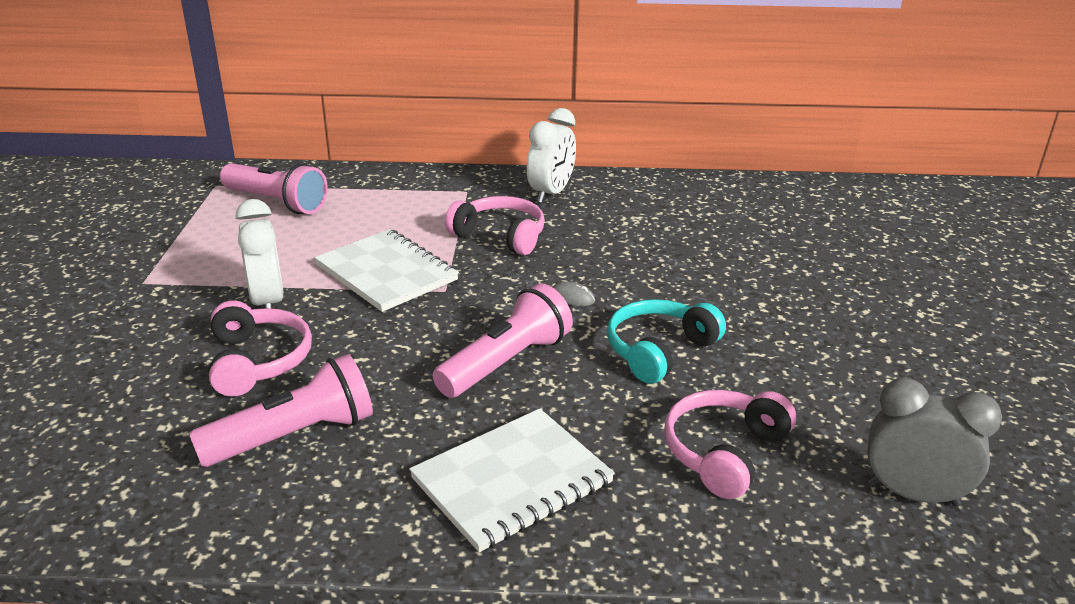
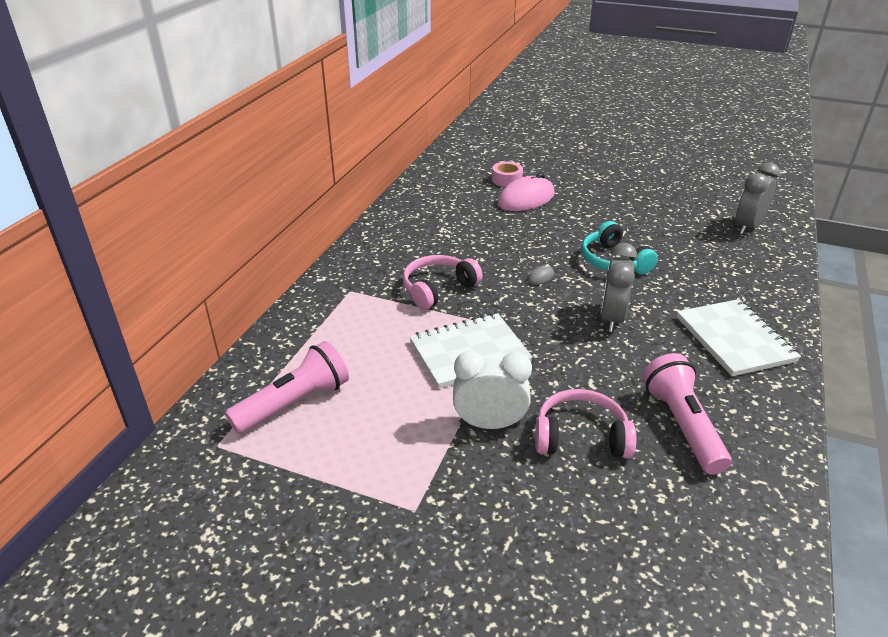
camera: 70 degrees left, 5 degrees up
pink flashlight [433,283,573,398] -> grey clock [601,243,637,332]
white clock [527,108,576,203] -> none
pink headphones [664,390,796,499] -> none
none -> pink tape [492,162,523,187]
none -> pink mouse [498,173,555,211]

